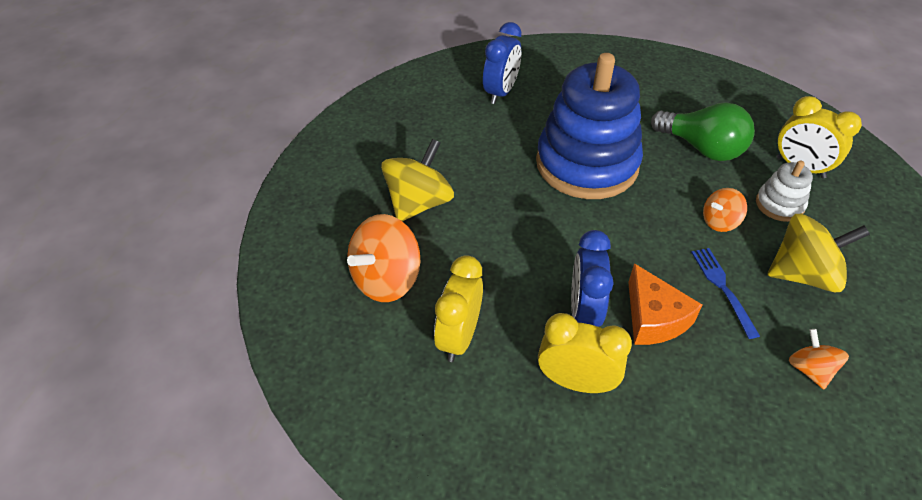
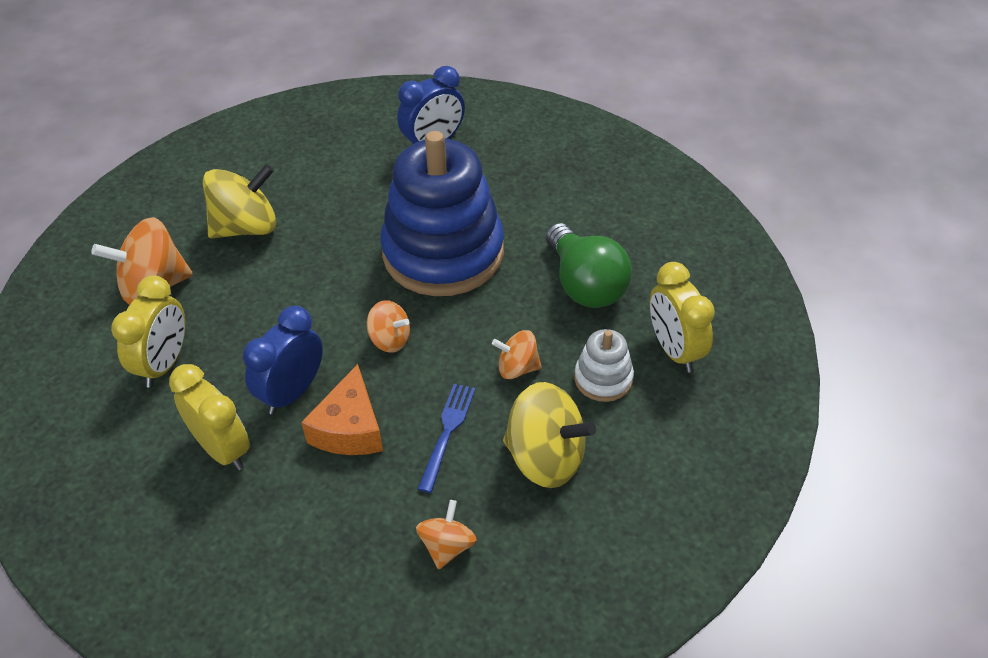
camera: 30 degrees right, 0 degrees up
yellow clock [434,255,483,362] -> yellow clock turned 150 degrees clockwise [111,275,185,388]
none -> orange spinning top [367,300,410,353]

